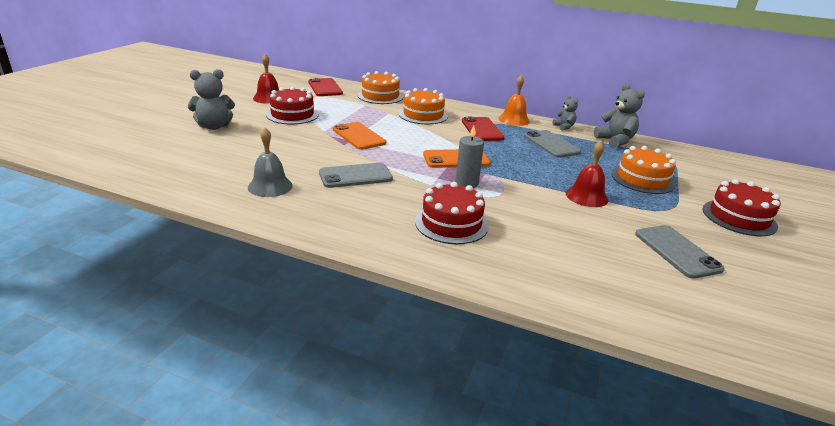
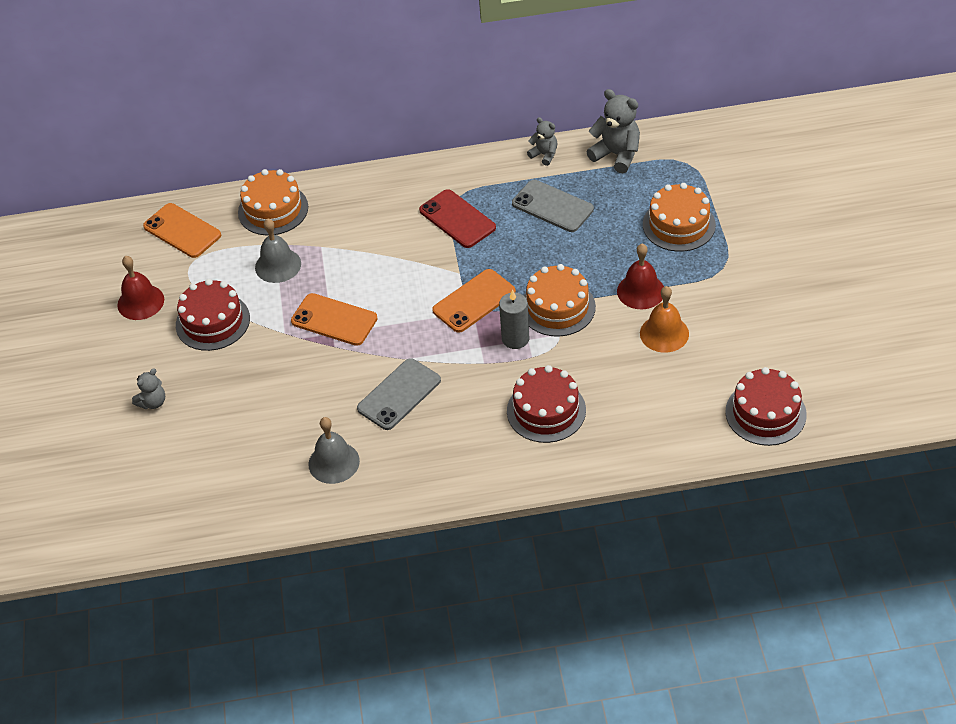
camera: 25 degrees left, 20 degrees up
grey teddy bear [188,69,235,130] -> grey teddy bear [132,368,165,409], size x0.58
red phone [308,78,343,96] -> orange phone [143,203,221,258]
orange cake [399,88,448,124] -> orange cake moved to [524,264,596,337]
orange bell [499,75,530,126] -> orange bell moved to [640,286,689,353]
grey phone [635,225,725,279] -> none
red cake [702,179,781,236] -> red cake moved to [725,367,807,446]
none -> grey bell [255,218,301,283]

